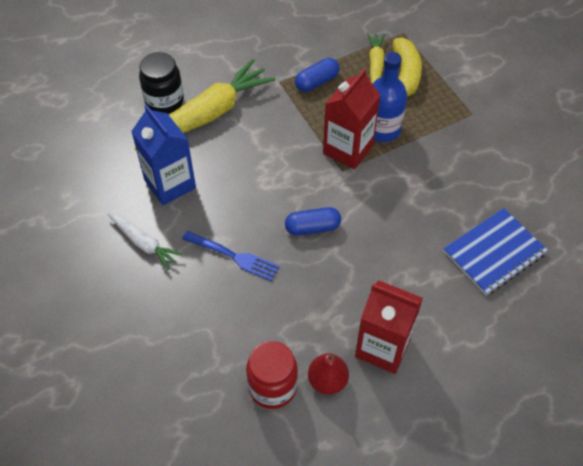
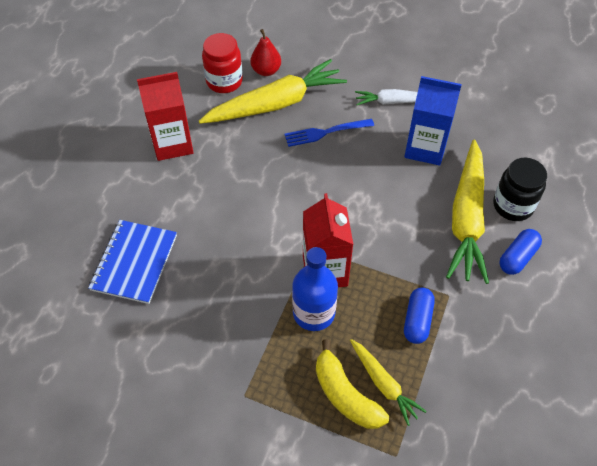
camera: 140 degrees right, 0 degrees up
blue capsule [285,207,341,236] -> blue capsule moved to [499,229,542,275]
red pear [308,353,349,395] -> red pear moved to [250,29,281,76]
none -> yellow carrot [199,59,347,124]

